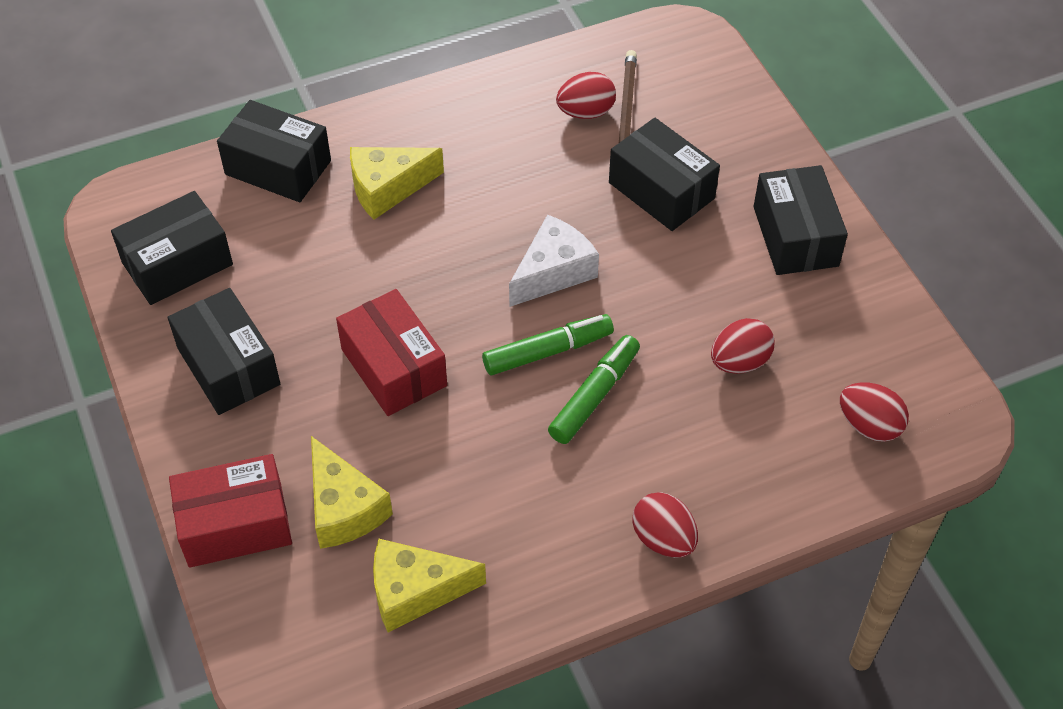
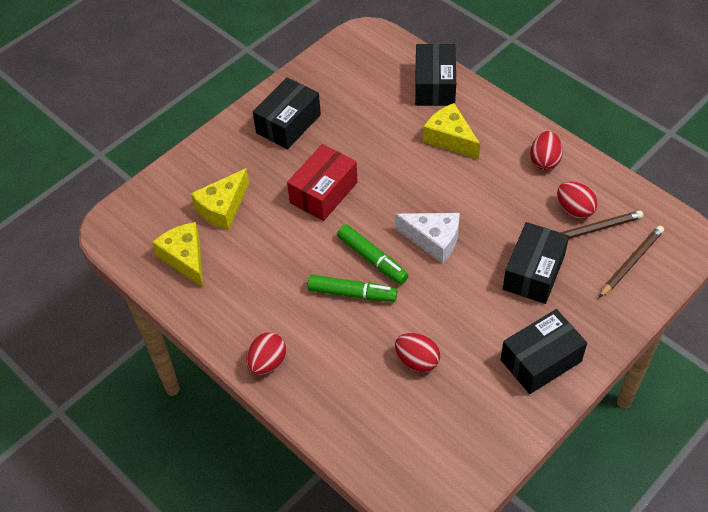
camera: 70 degrees right, 0 degrees up
black box [111,191,233,305] -> none
red box [169,454,292,568] -> none
red egg [840,382,909,442] -> red egg moved to [530,131,563,170]
none -> brown pencil [599,225,664,298]

